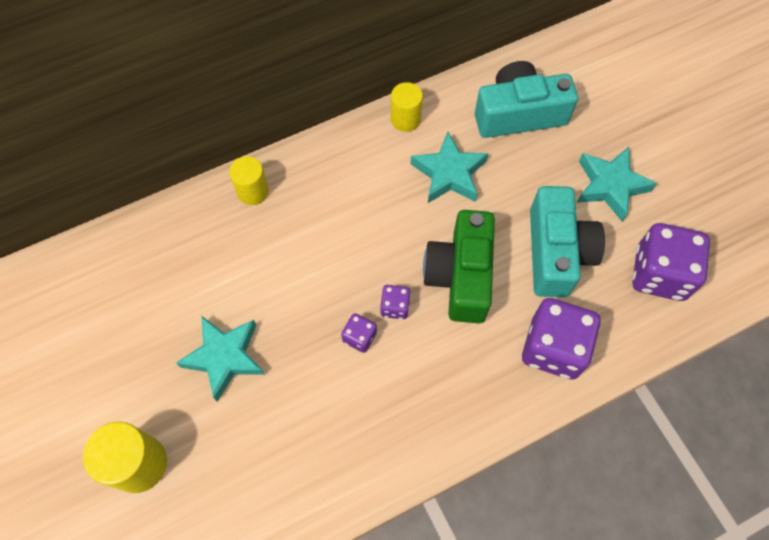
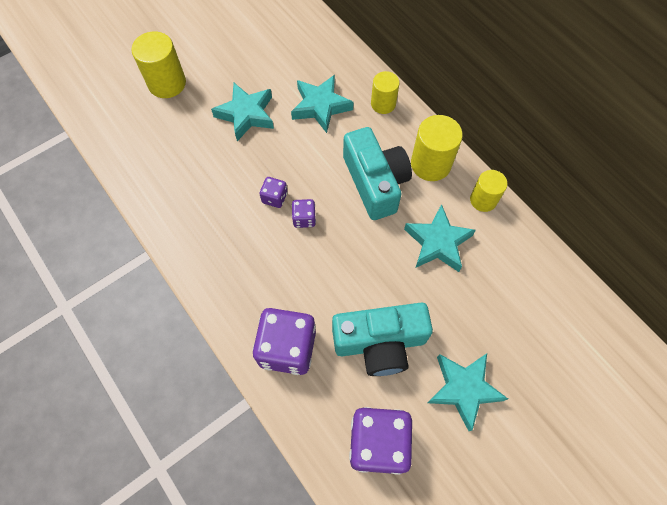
camera: 80 degrees right, 0 degrees up
green camera [423,210,495,323] -> none
turquoise camera [475,61,578,138] -> turquoise camera moved to [343,127,412,220]
none -> turquoise star [291,75,354,133]
none -> yellow cylinder [411,115,463,181]

